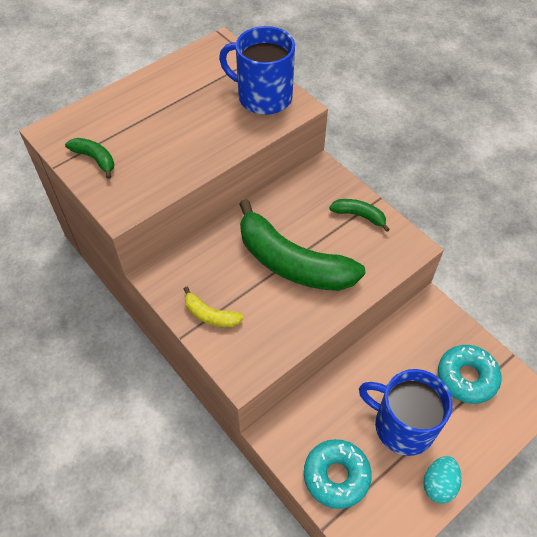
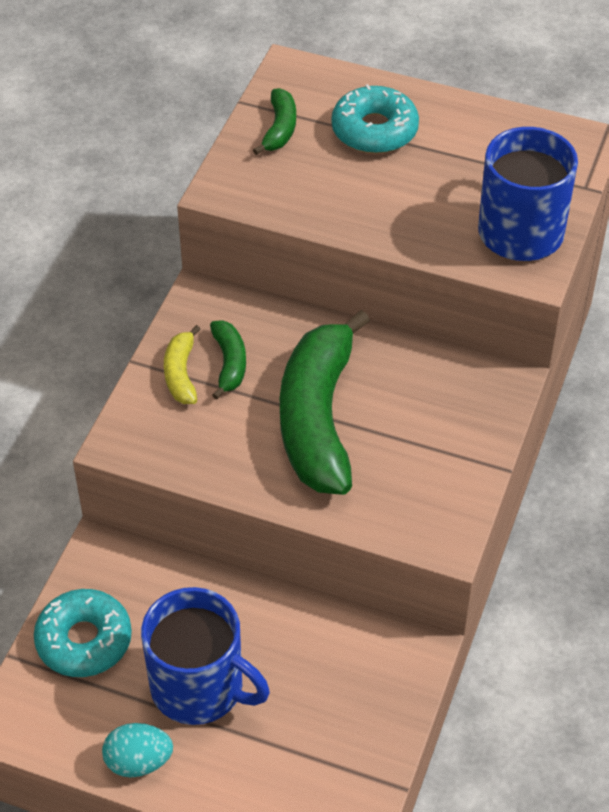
camera: 60 degrees right, 5 degrees down
green banana [329,199,390,232] -> green banana moved to [210,320,246,399]
blue mug [359,369,453,456] -> blue mug turned 120 degrees clockwise [141,587,270,725]
turquoise donut [438,345,502,404] -> turquoise donut moved to [331,84,419,154]

